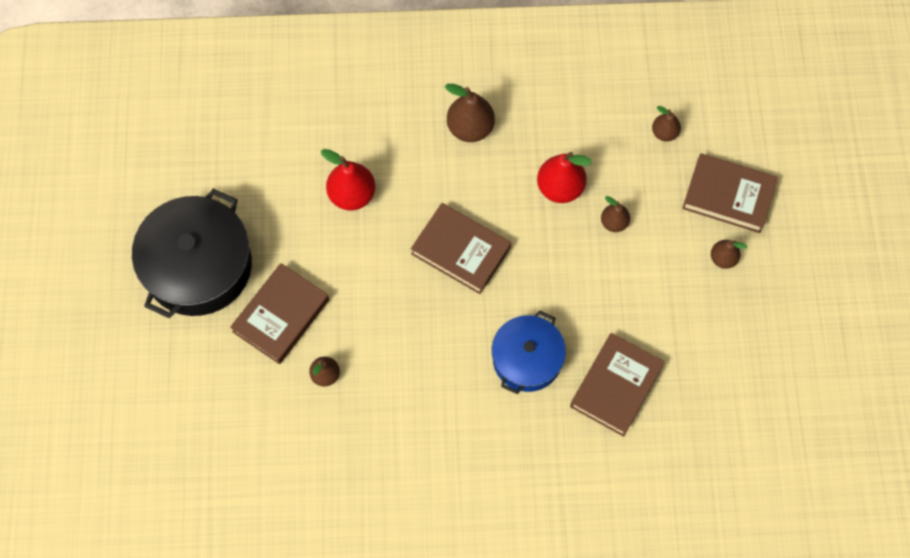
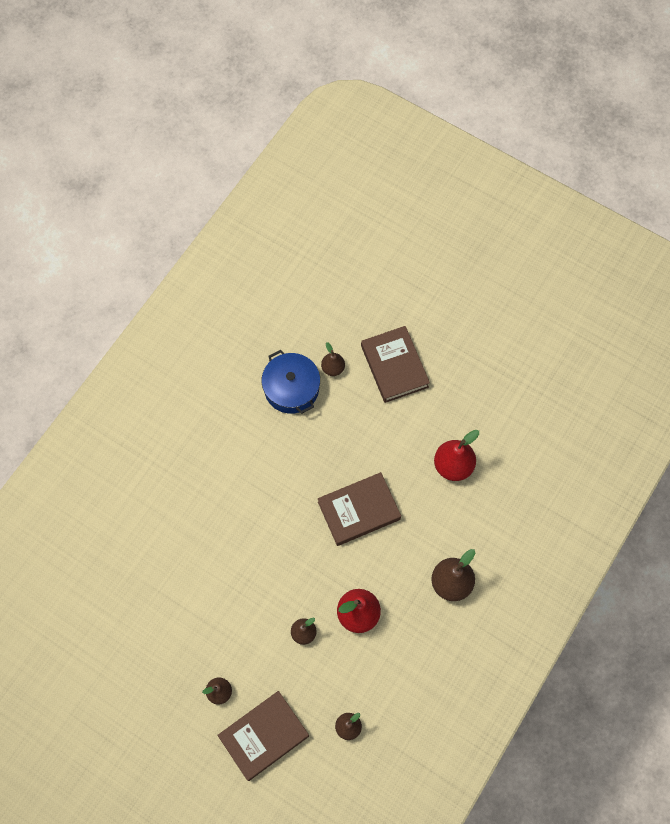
camera: 125 degrees right, 0 degrees up
black pot [132,189,252,318] -> none
blue pot [492,310,566,394] -> blue pot moved to [262,350,320,414]
brown book [570,333,665,437] -> none

